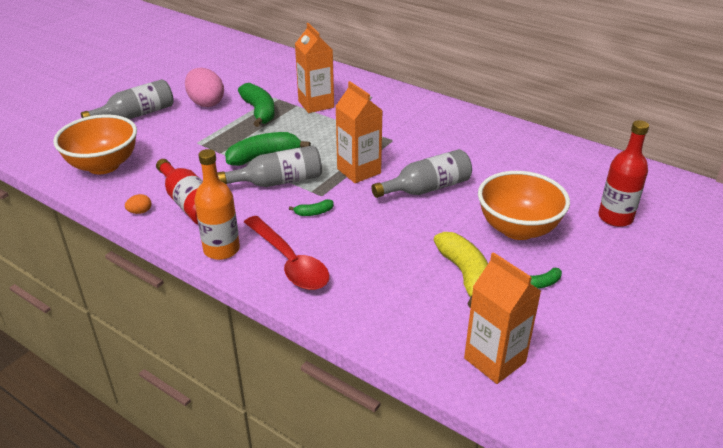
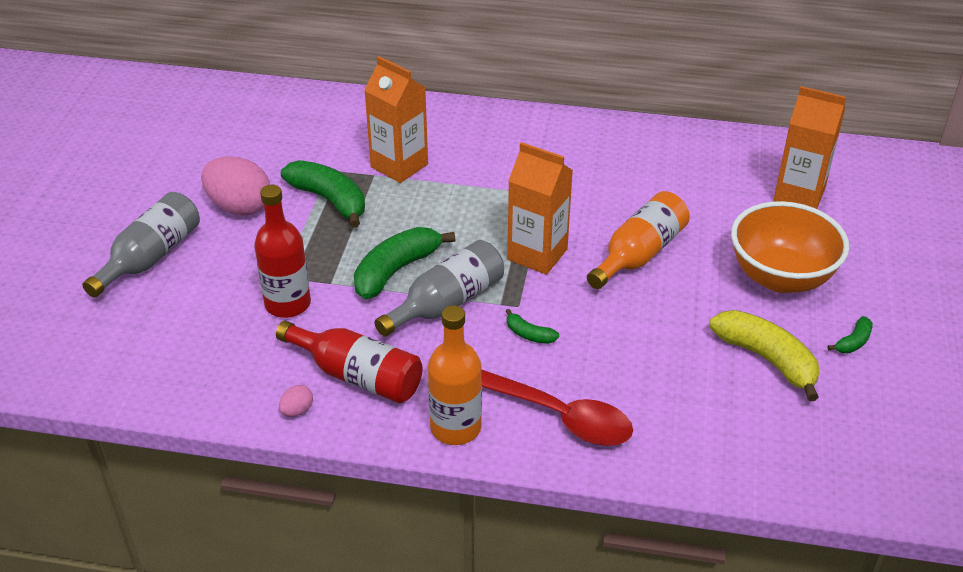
camera: 25 degrees left, 5 degrees up
orange bowl [53,115,137,174] -> none
orange egg [125,194,151,214] -> pink egg [279,385,313,417]
green banana [289,199,334,216] -> green banana turned 75 degrees clockwise [506,309,559,344]
grey bottle [371,149,472,198] -> orange bottle [587,191,690,289]
orange carton [464,252,541,384] -> orange carton moved to [774,86,846,209]
red bottle [598,120,649,227] -> red bottle moved to [254,185,311,318]

